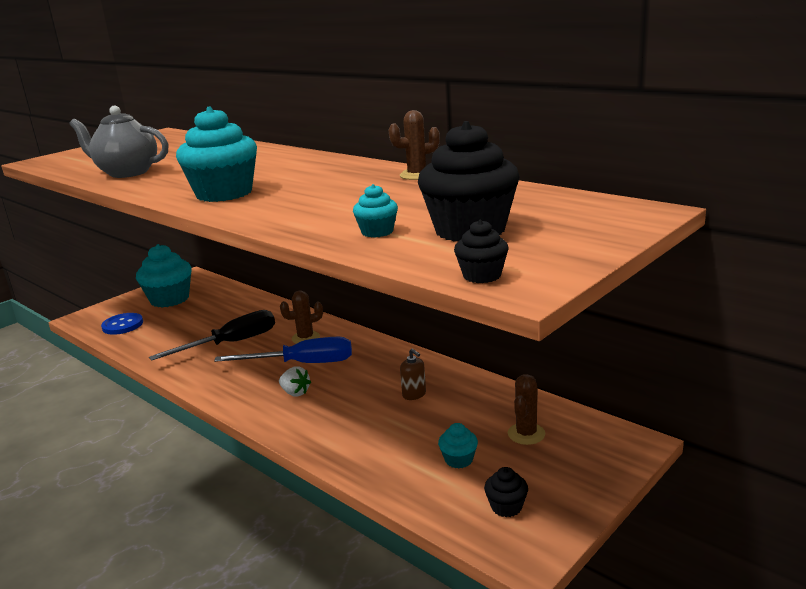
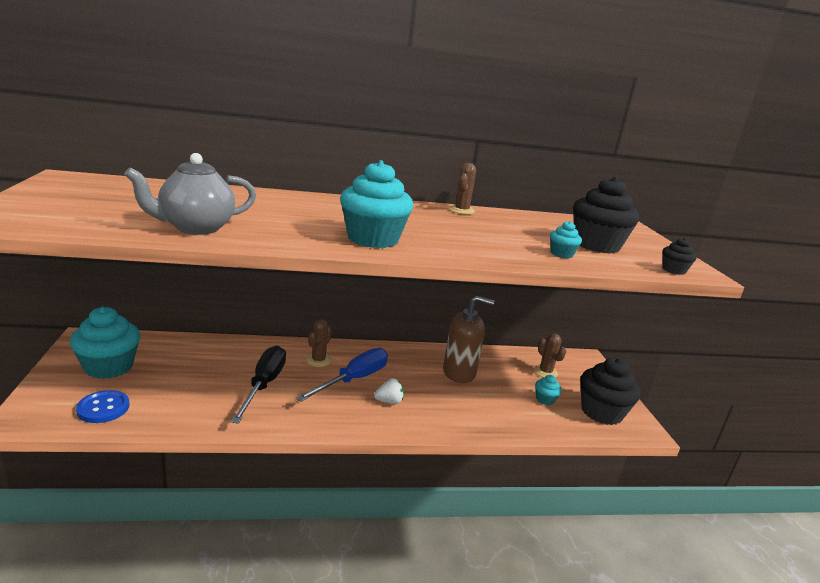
camera: 55 degrees left, 0 degrees up
brown soap dispenser [400,348,426,400] -> brown soap dispenser [443,296,494,383], size x2.18
black cupcake [484,467,528,517] -> black cupcake [580,357,641,425], size x2.16

